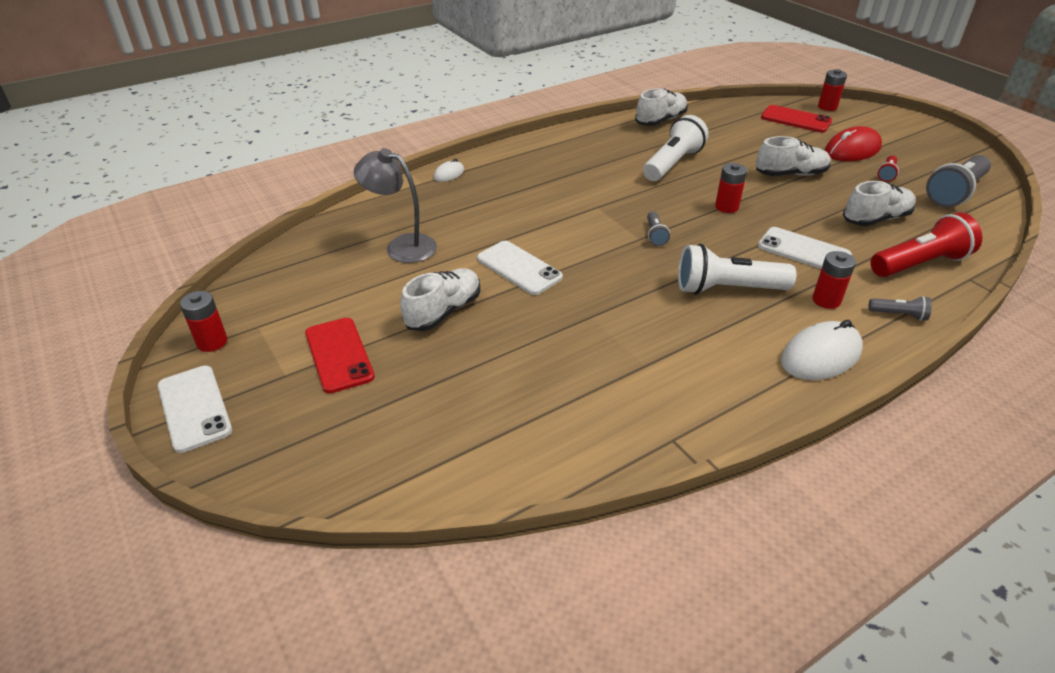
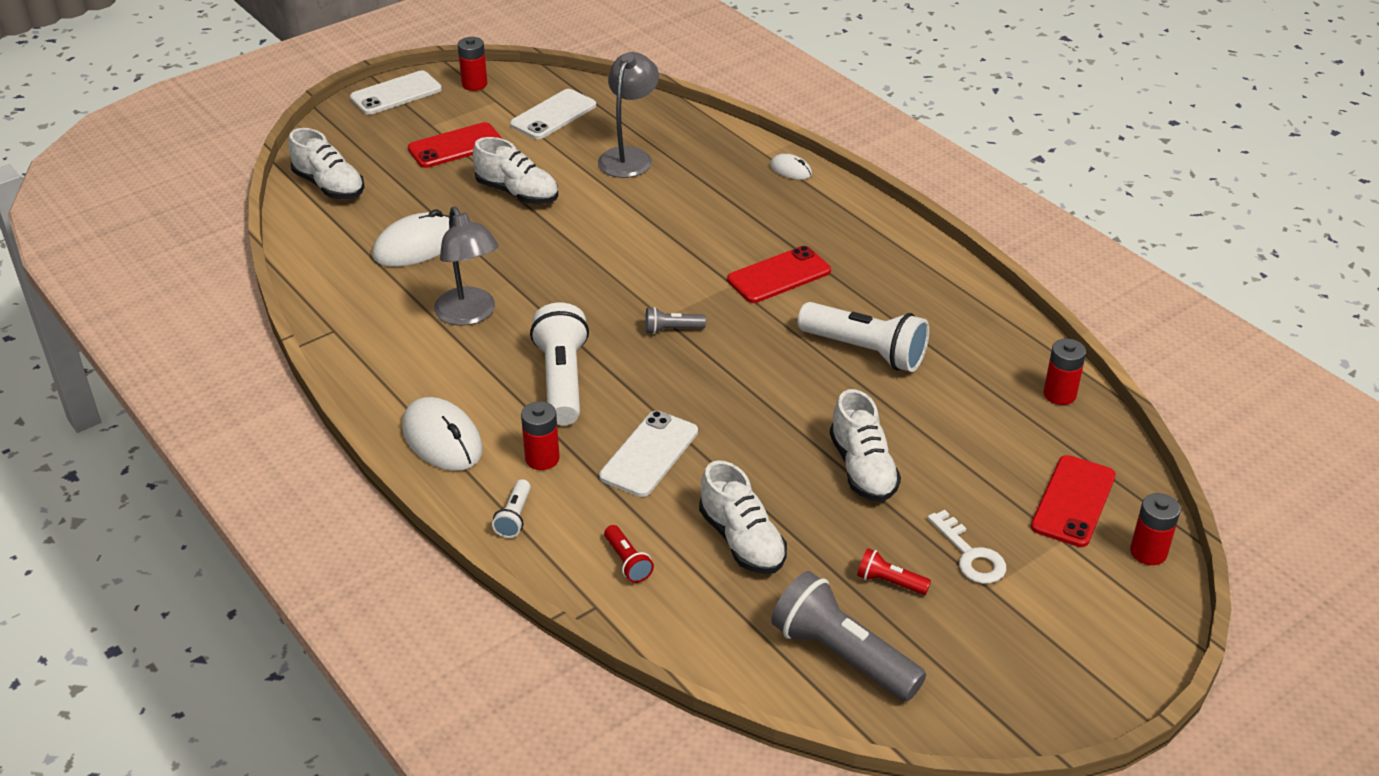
camera: 85 degrees right, 0 degrees up
white phone [477,241,563,295] -> white phone moved to [510,89,596,139]
white shoe [635,88,688,126] -> white shoe moved to [288,128,365,199]
red battery [715,163,747,213] -> red battery moved to [1044,339,1086,405]
red mouse [825,126,882,161] -> white key [928,510,1006,584]
grey flashlight [868,296,932,321] -> white flashlight [492,479,531,538]
red flashlight [870,212,982,277] -> red flashlight [604,525,654,583], size x0.47
none -> white mouse [372,209,449,267]
none -> grey lamp [434,207,499,326]
none -> red phone [727,246,831,303]

